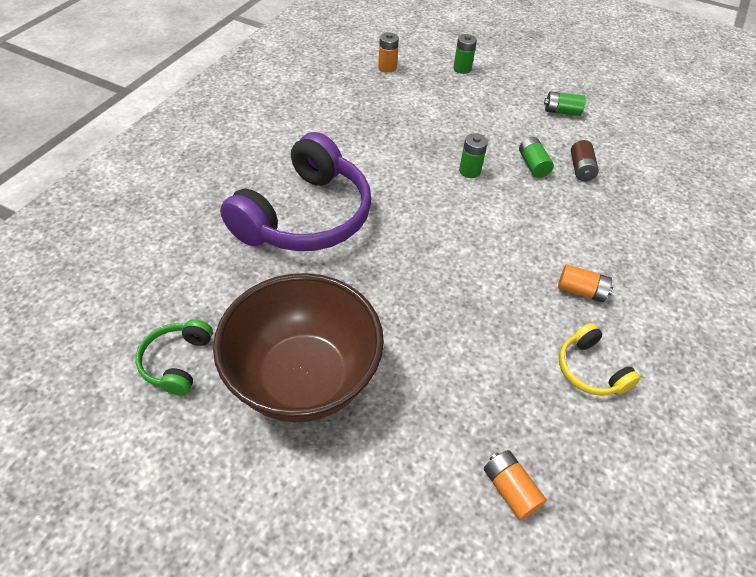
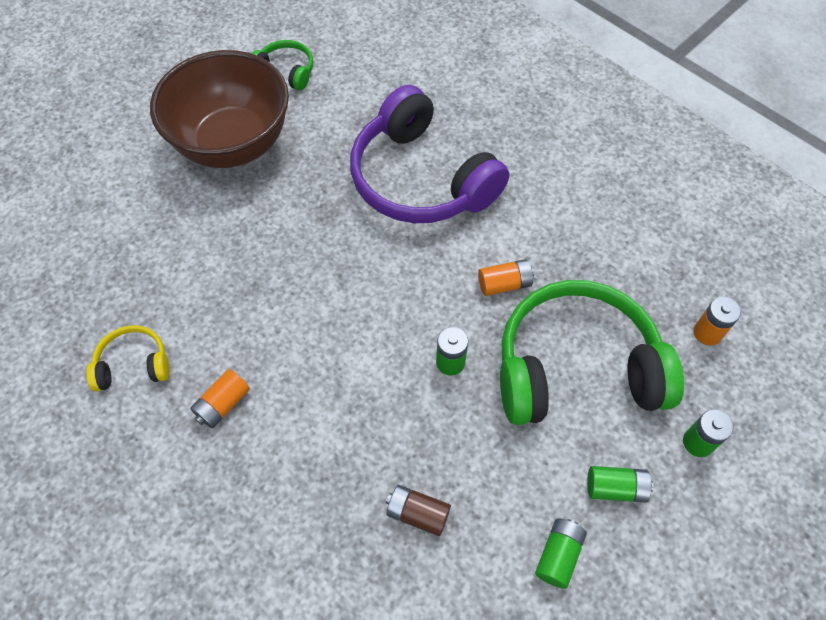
camera: 110 degrees right, 10 degrees up
orange battery [484,450,547,520] -> orange battery moved to [478,259,534,296]
green battery [519,137,554,178] -> green battery moved to [587,466,653,503]
none -> green headphones [500,280,684,425]

